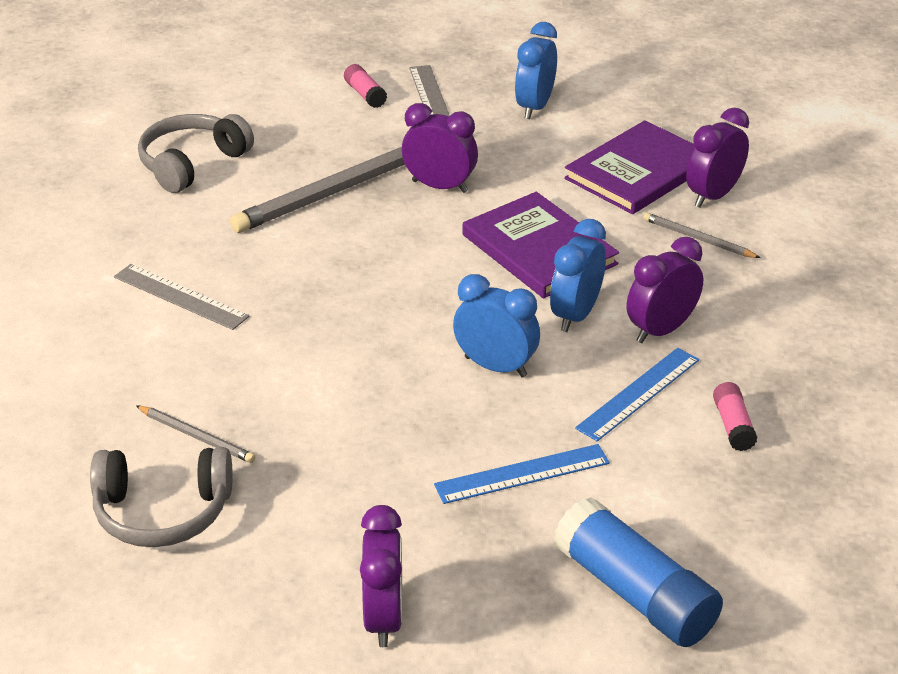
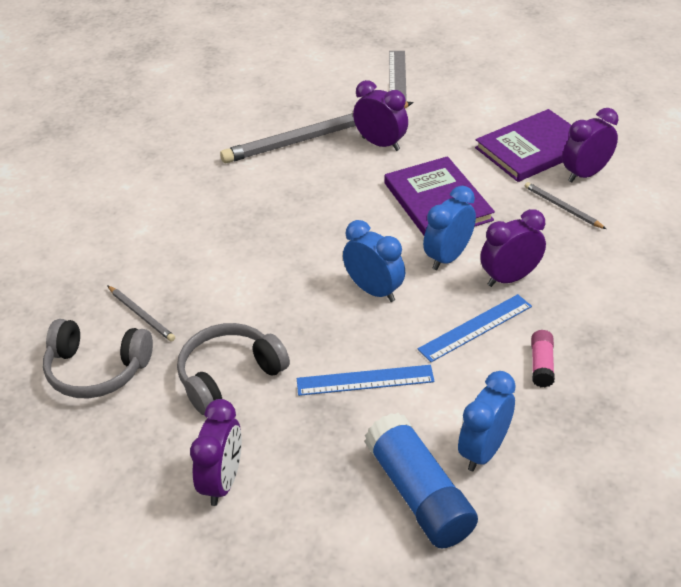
camera: 15 degrees right, 5 degrees up
grey ruler [114,264,249,330] -> none
grey headphones [138,114,254,193] -> grey headphones moved to [177,323,290,415]
pink glue stick [344,64,387,108] -> none
blue clock [515,22,557,119] -> blue clock moved to [458,371,516,471]

